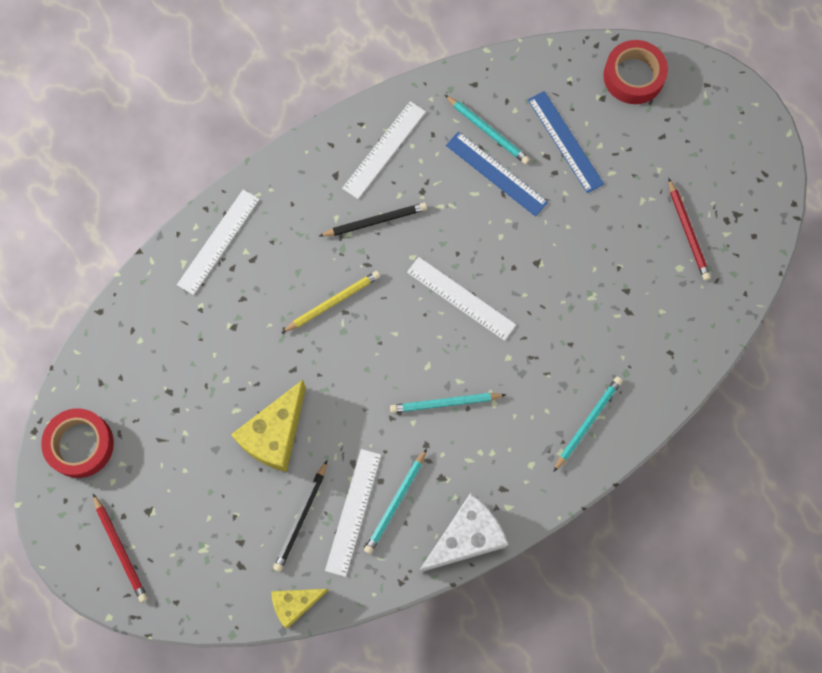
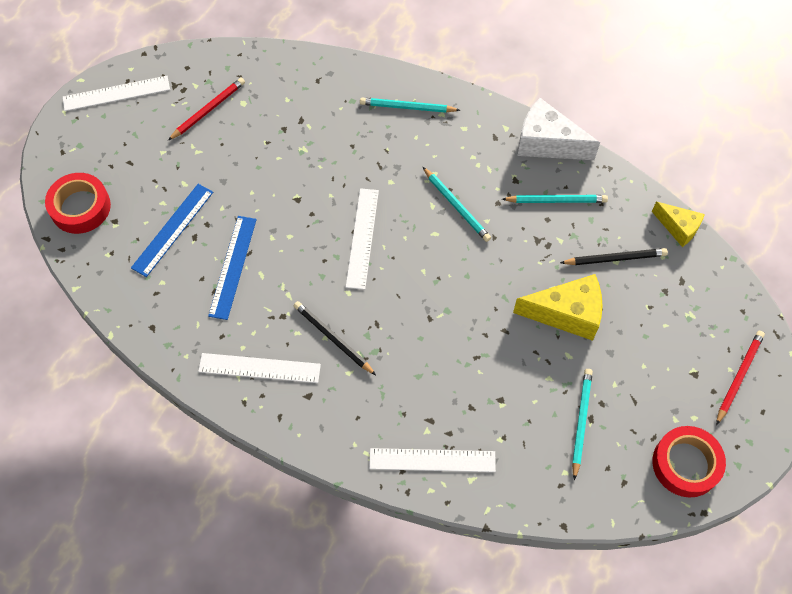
camera: 120 degrees left, 10 degrees down
yellow pencil [281,271,380,333] -> none
white ruler [325,449,381,577] -> white ruler moved to [62,76,170,111]
turquoise pencil [445,95,530,164] -> turquoise pencil moved to [572,369,593,480]

